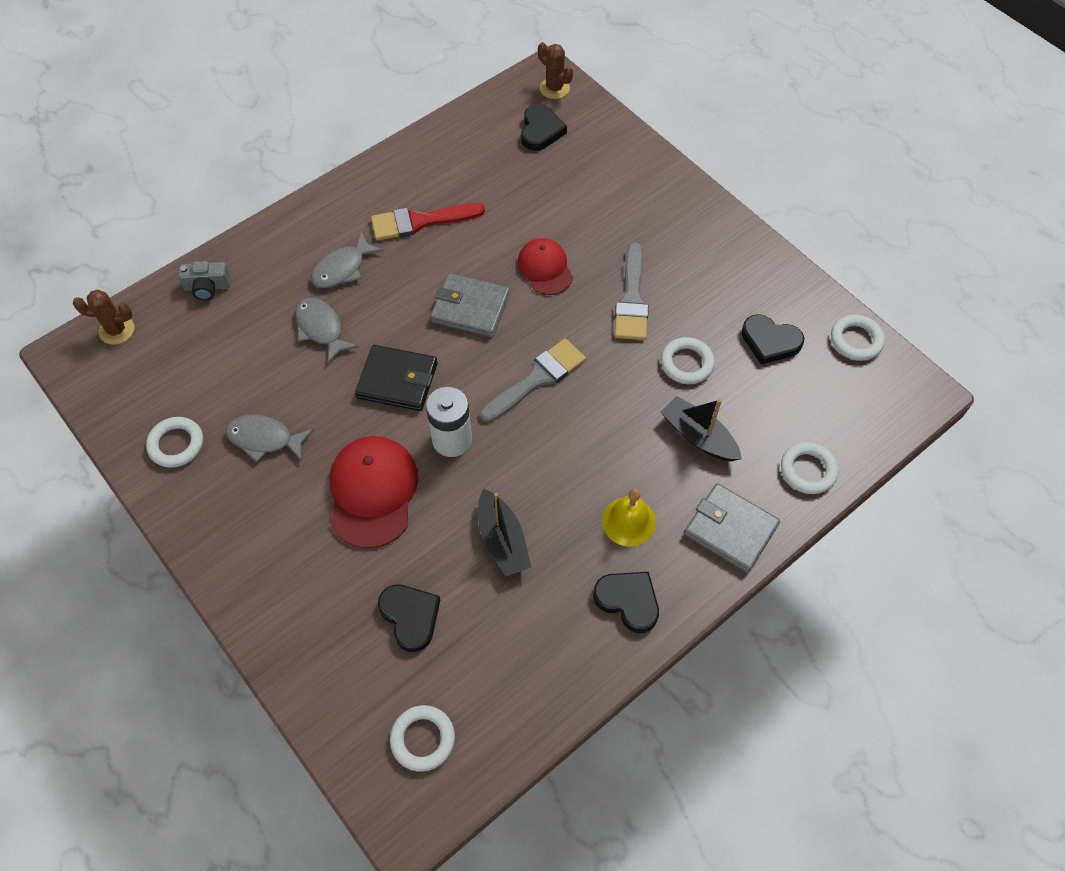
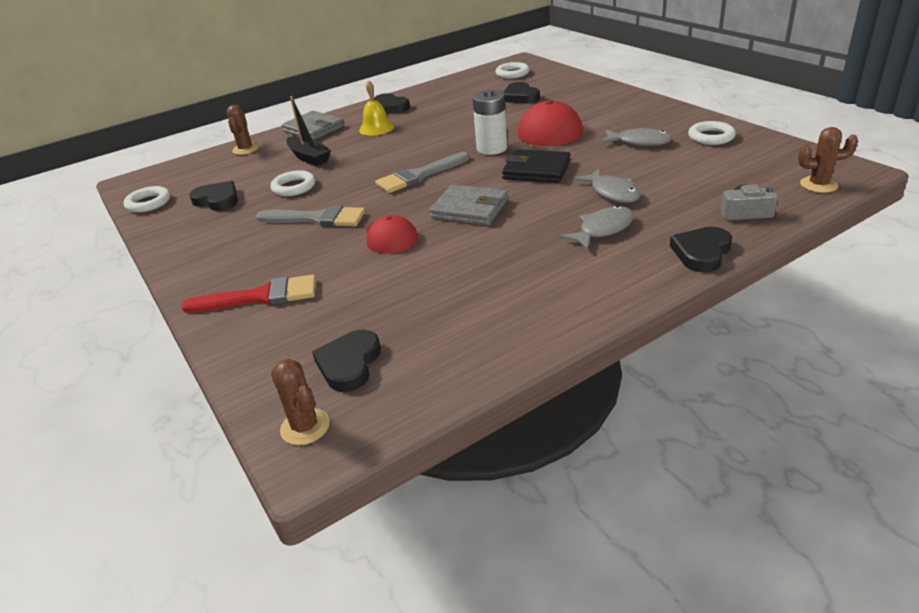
camera: 170 degrees left, 25 degrees down
red brush [371,203,485,240] -> red brush moved to [181,274,316,313]
black boat [478,489,531,577] -> none
grey brush [615,242,649,340] -> grey brush turned 90 degrees clockwise [256,205,365,227]
white ring [781,442,838,494] -> brown cactus [227,105,259,155]
none -> black heart [670,227,732,272]

